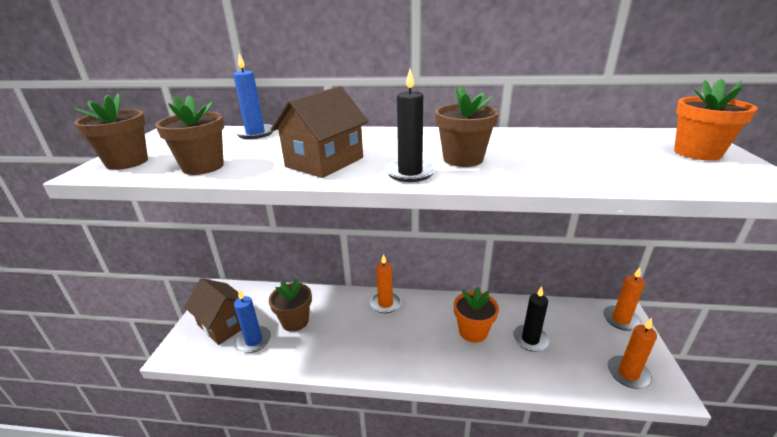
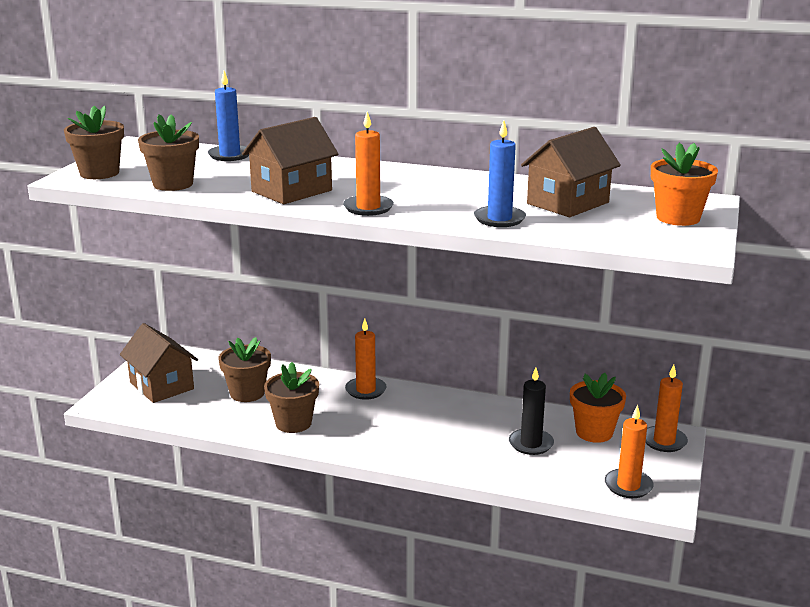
camera: 10 degrees right, 5 degrees down
blue candle [234,289,271,353] -> blue candle moved to [474,121,526,227]
black candle [385,69,436,182] -> orange candle [343,111,394,216]
brown flower pot [435,87,499,167] -> brown flower pot moved to [264,362,319,433]
orange flower pot [454,287,499,343] -> orange flower pot moved to [570,373,626,443]
none -> brown house [521,127,621,217]

